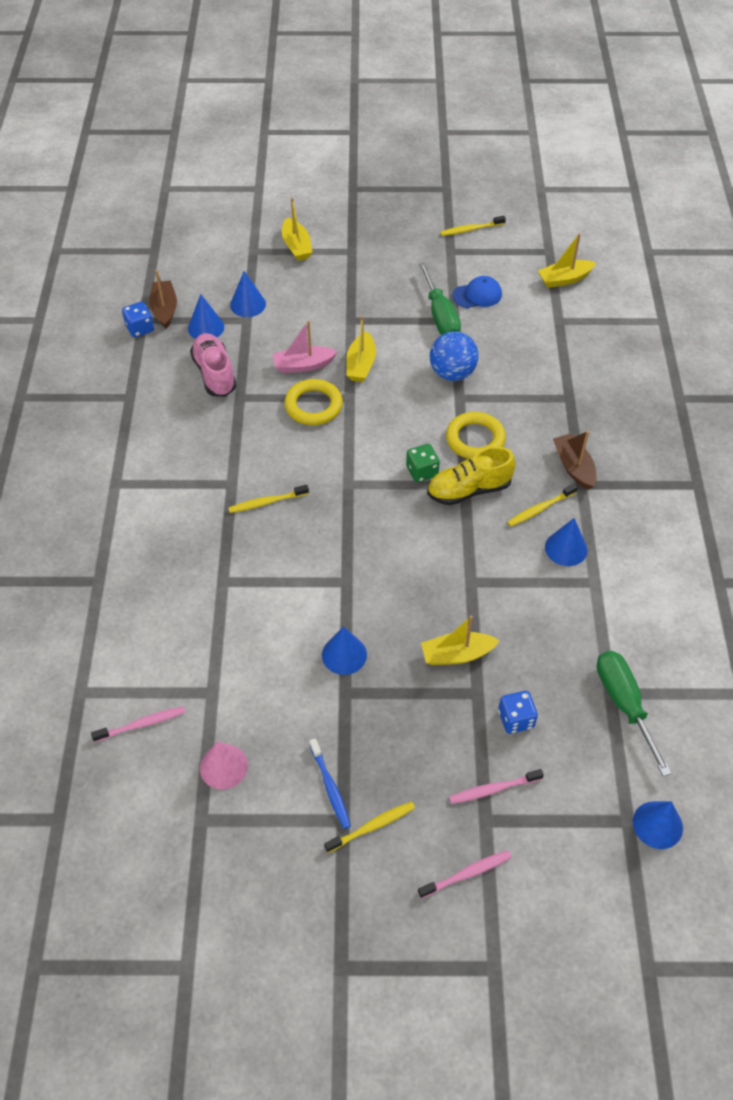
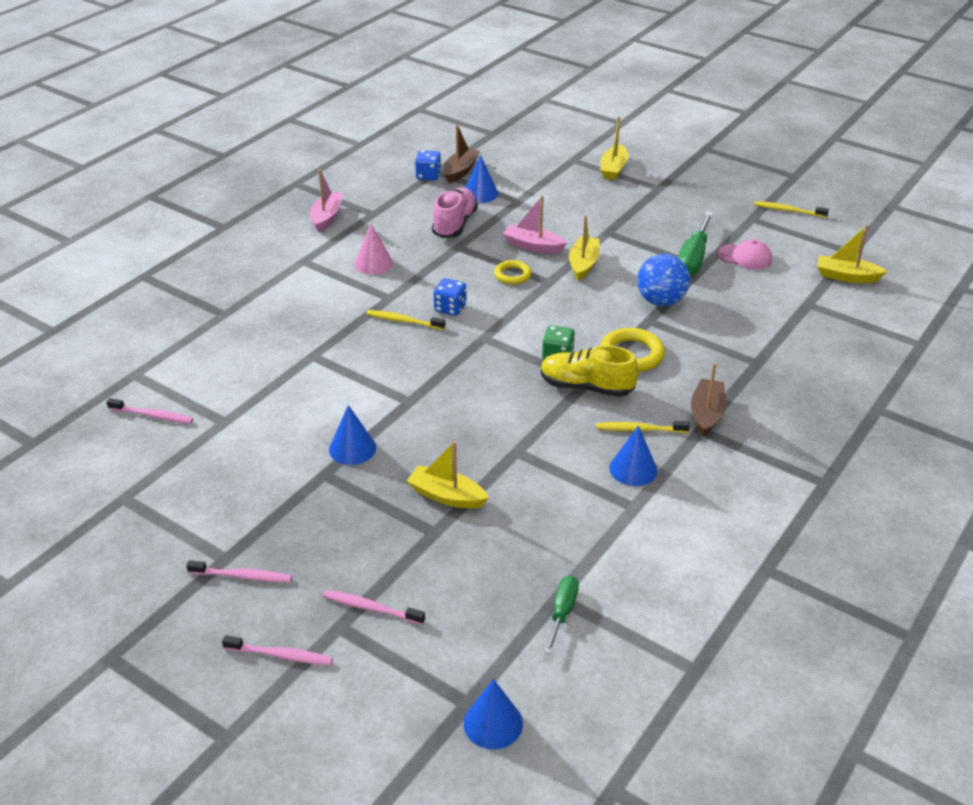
camera: 35 degrees right, 15 degrees down
pink cone [200,741,248,789] -> pink cone moved to [355,224,393,275]
blue cone [230,271,266,317] -> none
yellow ring [284,379,343,425] -> yellow ring [494,260,532,285], size x0.63
blue toothbrush [309,738,351,829] -> none
yellow toothbrush [324,801,415,853] -> pink toothbrush [186,560,292,582]
yellow boat [346,316,376,382] -> yellow boat turned 150 degrees clockwise [569,216,600,281]
blue cap [452,276,502,308] -> pink cap [717,239,772,270]
blue dice [498,691,538,734] -> blue dice moved to [434,278,467,316]
green screwdriver [597,651,672,776] -> green screwdriver [545,576,579,654], size x0.60
none -> pink boat [310,170,343,232]

